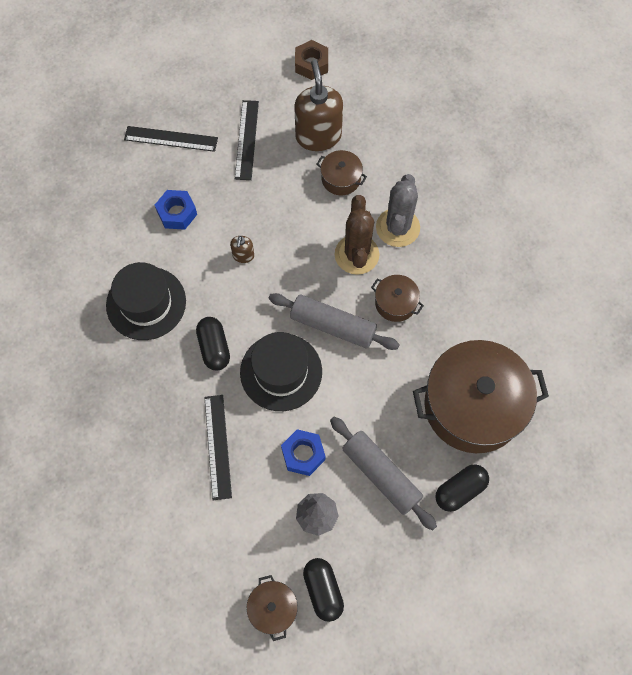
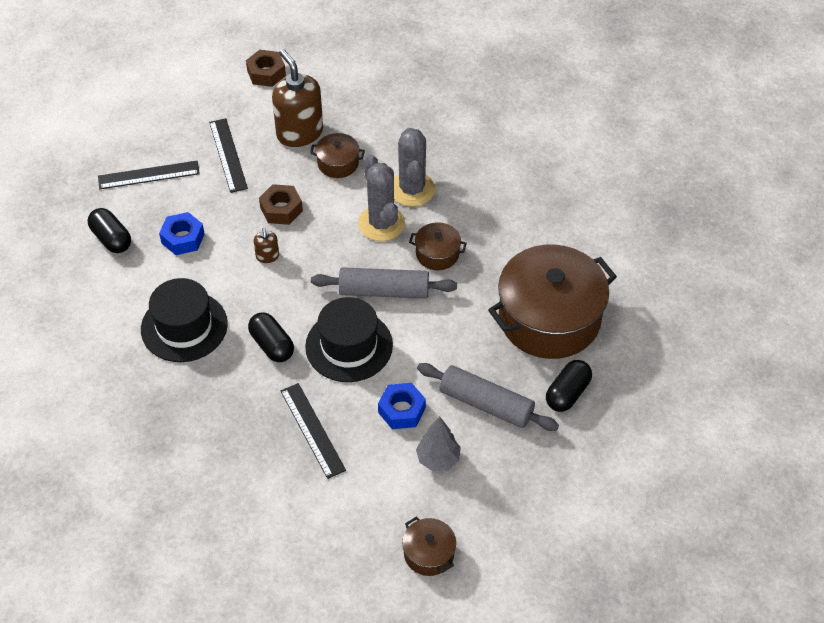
camera: 20 degrees left, 15 degrees down
black capsule [303,558,344,622] -> black capsule moved to [88,208,131,253]
brown cactus [335,195,379,275] -> grey cactus [358,154,405,241]
none -> brown nut [259,184,303,225]

